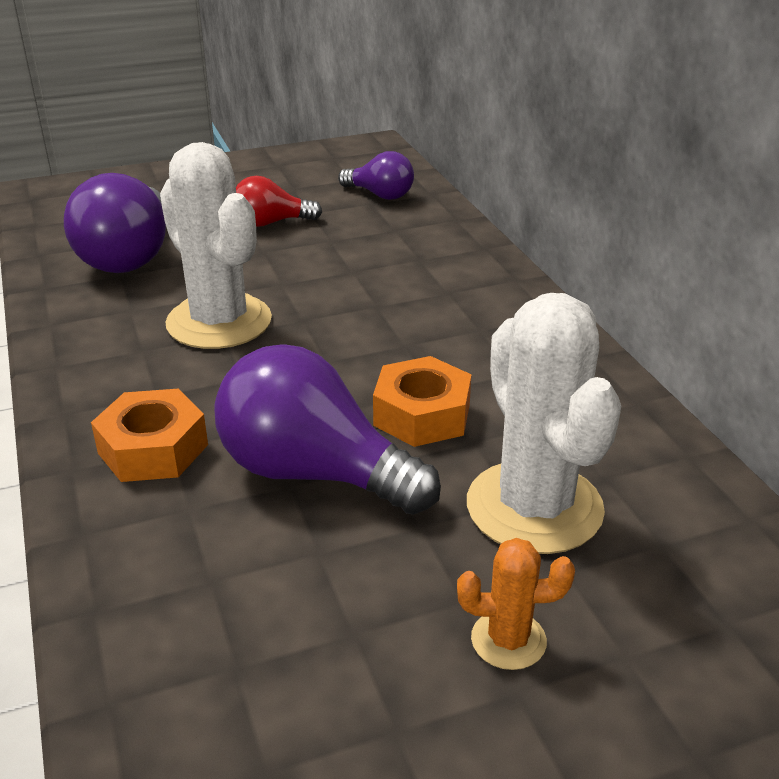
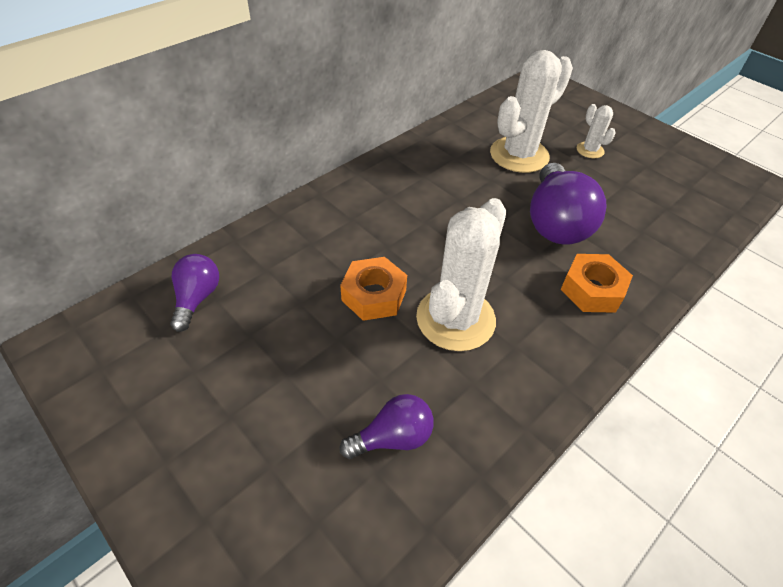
camera: 115 degrees left, 15 degrees up
purple light bulb [64,173,166,273] -> purple light bulb [340,394,434,459], size x0.56
red light bulb [236,176,322,227] -> none
orange nut [373,356,472,447] -> orange nut moved to [340,257,407,321]
orange cactus [457,538,575,670] -> white cactus [577,104,616,158]

